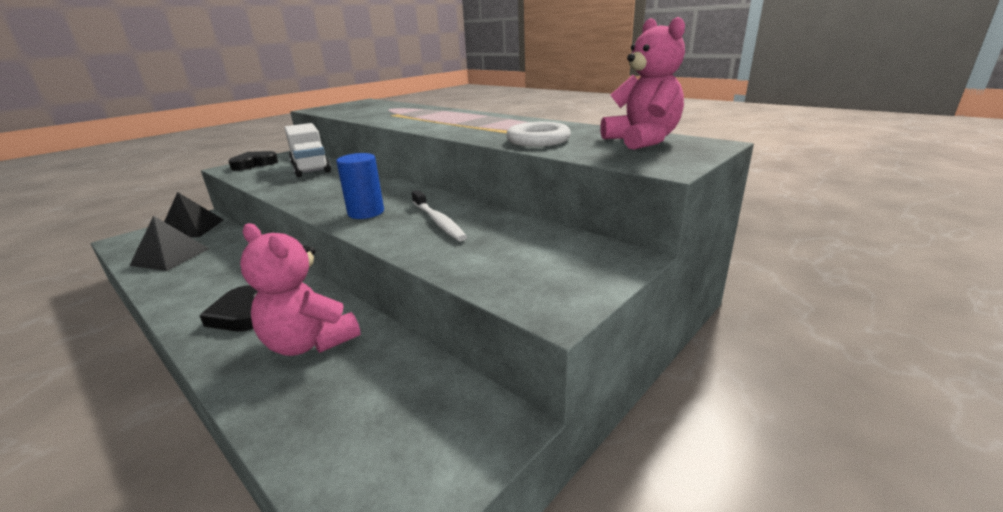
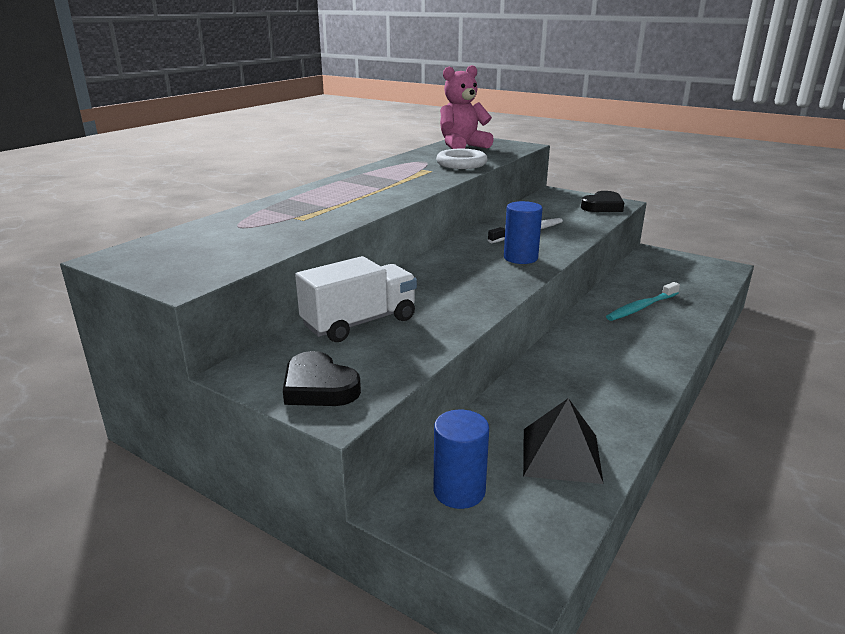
camera: 100 degrees left, 0 degrees up
black pyramid [164,192,223,237] -> blue cylinder [434,410,489,509]
black heart [199,285,258,332] -> black heart moved to [581,191,624,212]
pink teddy bear [240,223,361,356] -> turquoise toothbrush [606,282,680,321]

